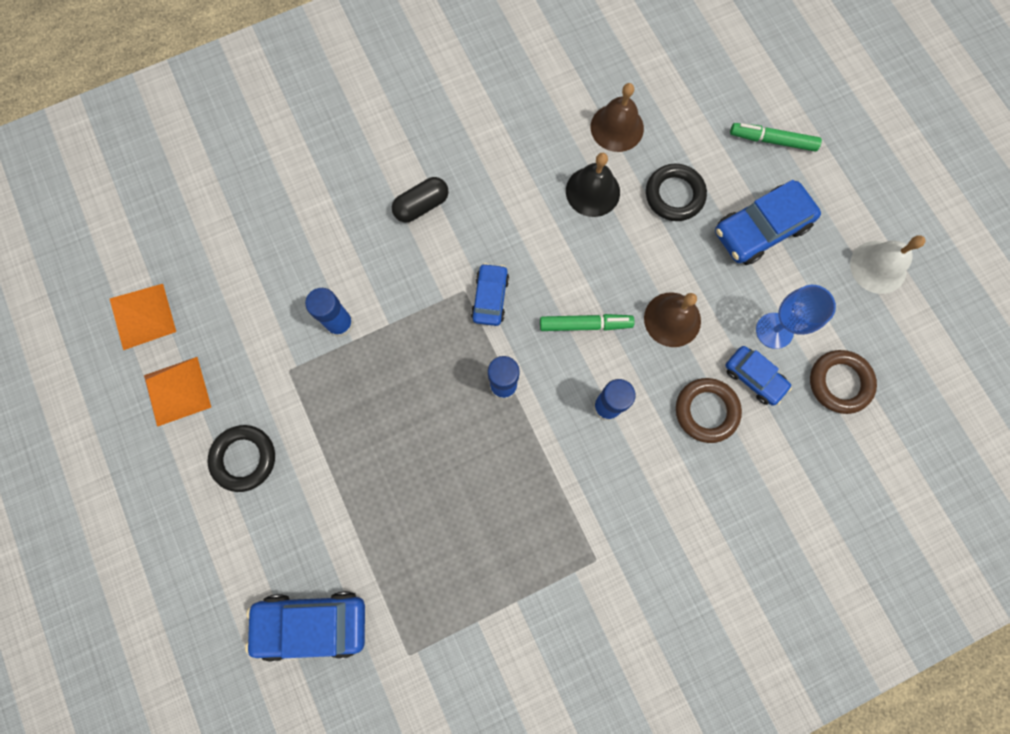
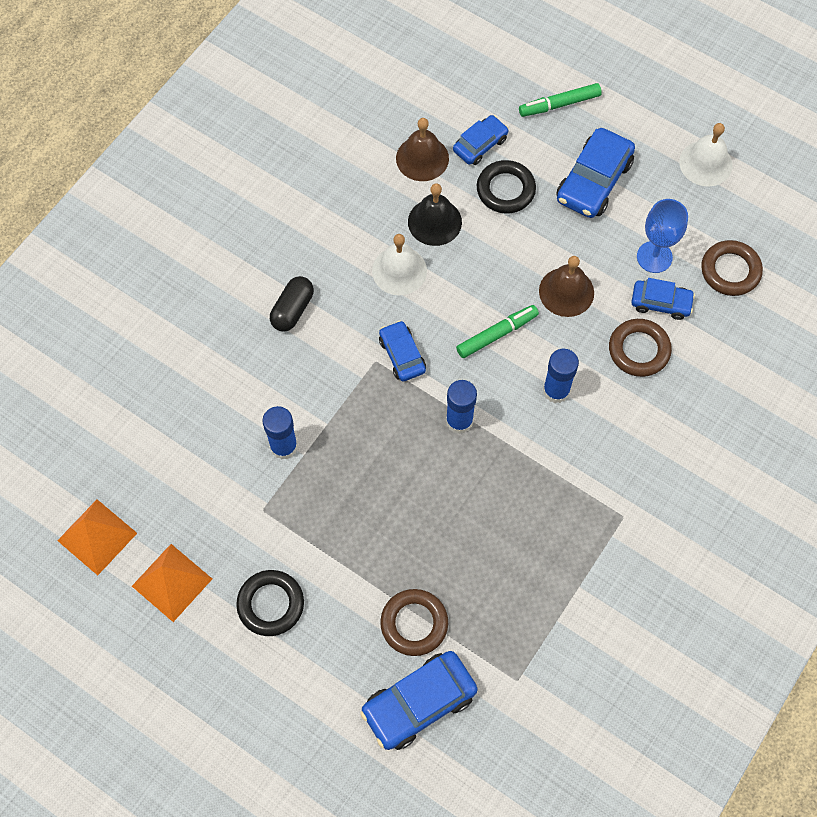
camera: 30 degrees left, 10 degrees down
none -> white bell [372,234,427,295]
none -> brown ring [380,589,448,656]
none -> blue car [453,115,509,165]

